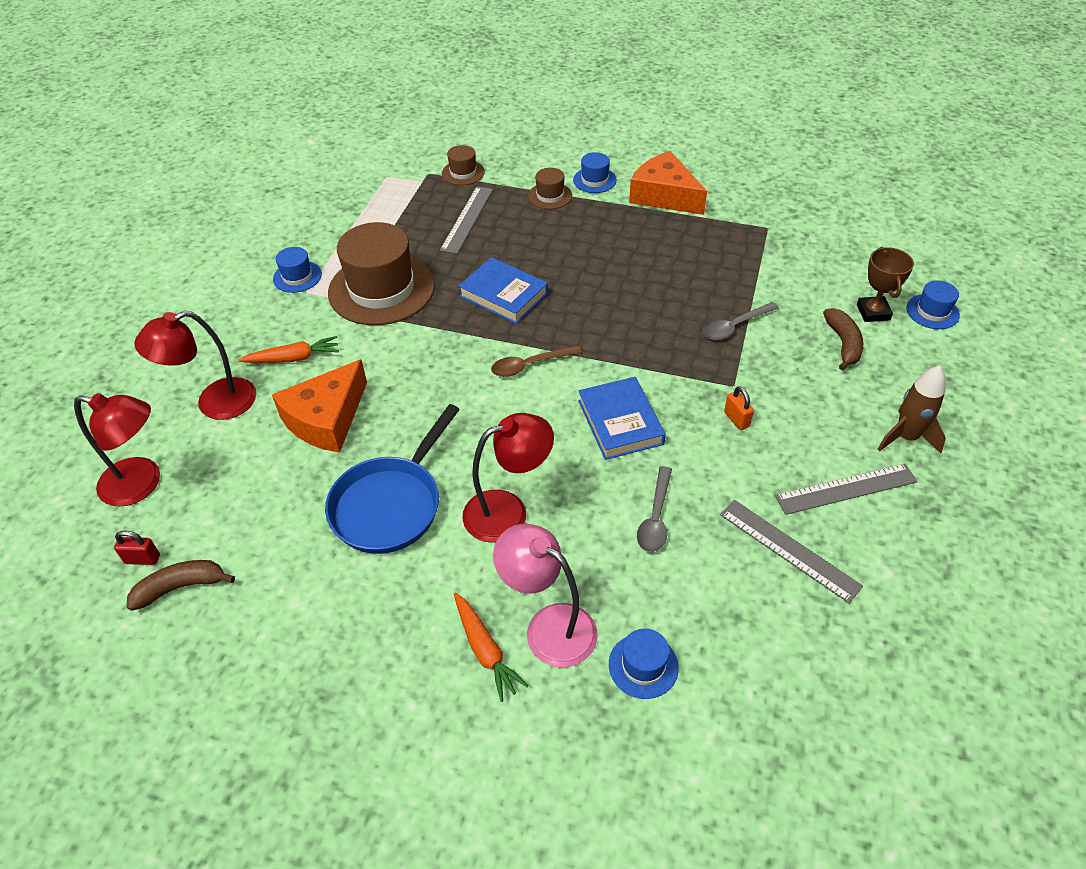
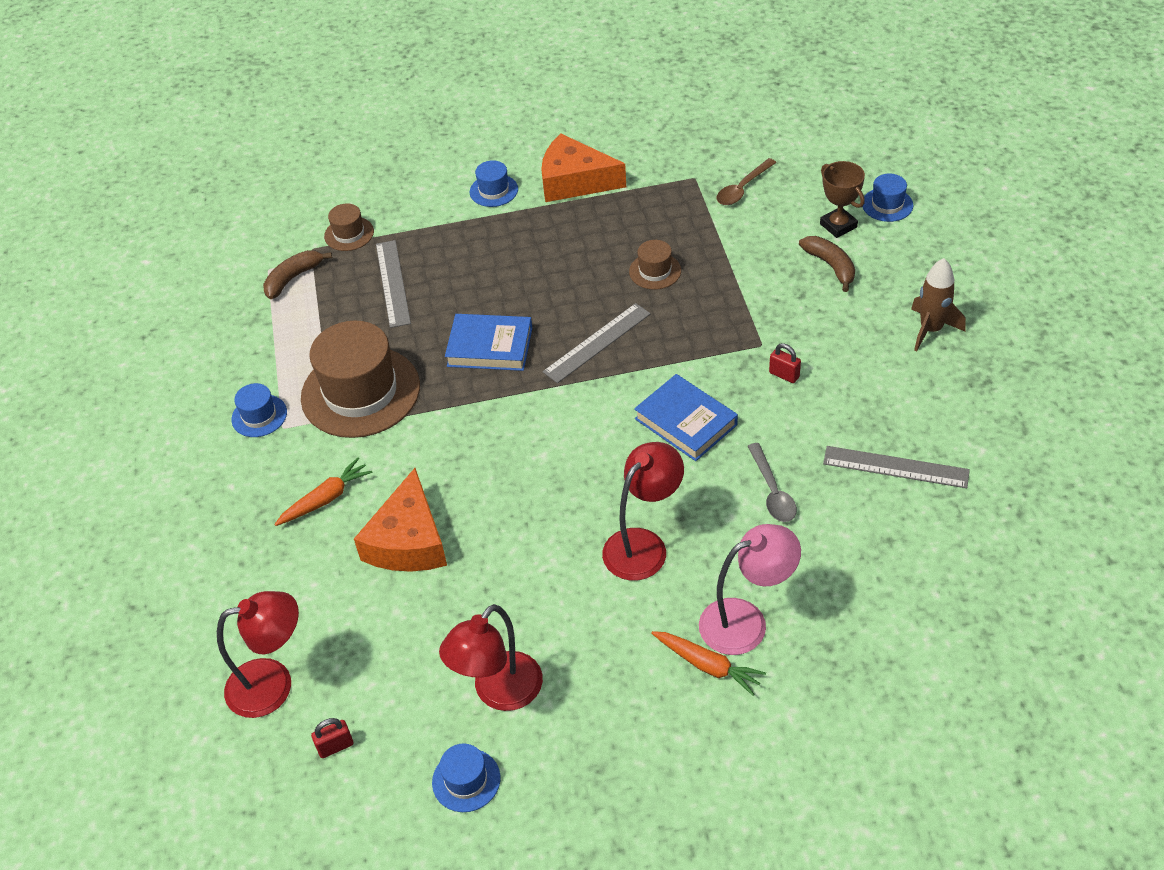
camera: 25 degrees left, 0 degrees up
brown banana [126,560,235,611] -> brown banana moved to [263,250,332,299]
red lamp [134,311,256,420] -> red lamp moved to [439,604,543,711]
blue pan [325,404,460,554] -> none
brown spoon [491,345,582,377] -> brown spoon moved to [717,158,777,205]
pink lamp [493,524,598,667] -> pink lamp turned 150 degrees clockwise [699,524,801,655]
brown hat [528,168,572,209] -> brown hat moved to [629,240,681,290]
blue hat [609,629,679,699] -> blue hat moved to [432,743,500,812]
grey spoon [704,302,779,340] -> none
orange padlock [724,386,754,430] -> red padlock [769,343,801,383]
grey ruler [775,464,918,515] -> grey ruler moved to [543,303,651,383]

